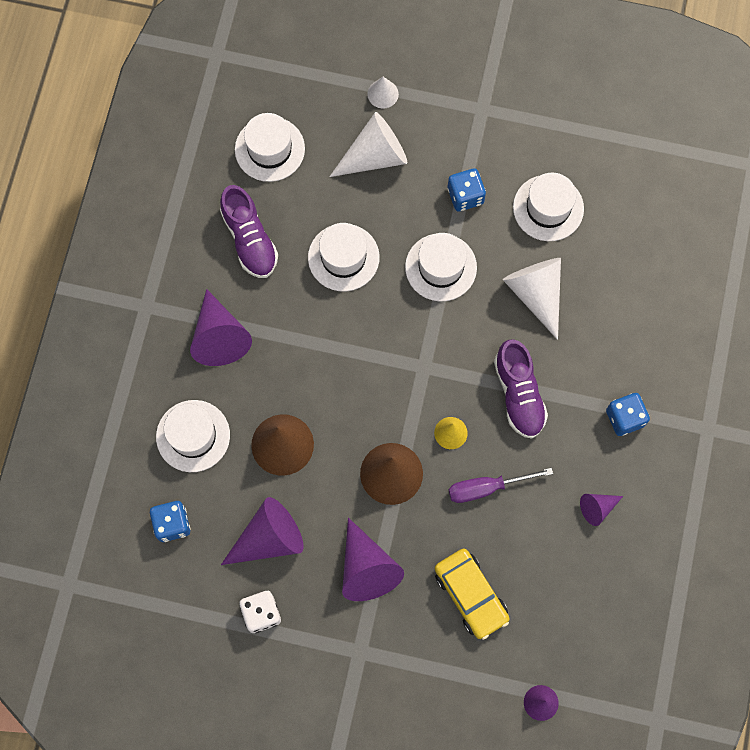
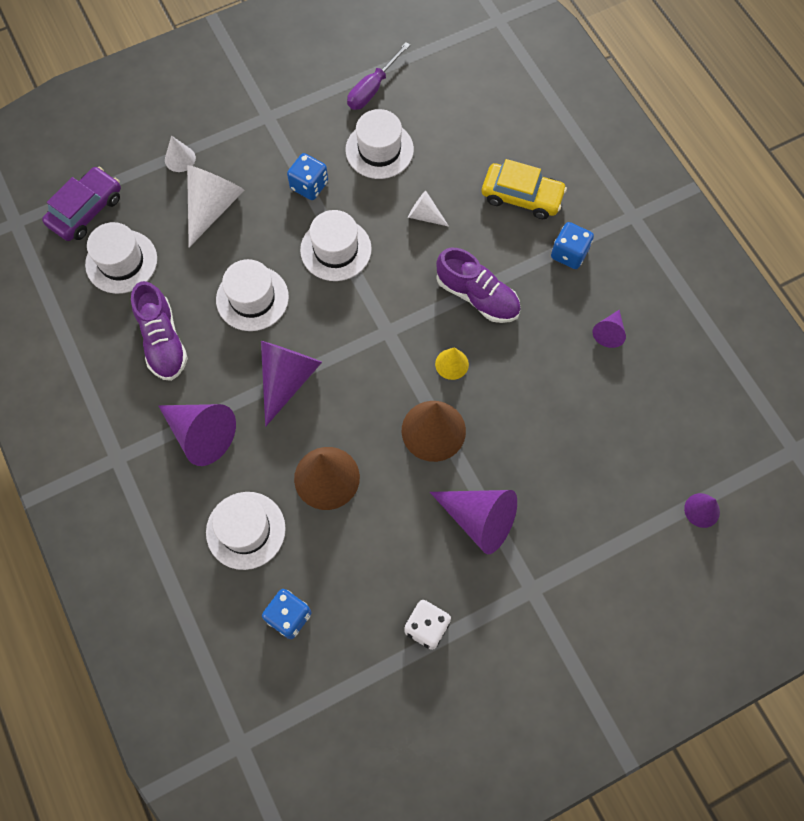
camera: 40 degrees left, 5 degrees down
purple shoe [220,185,278,278] -> purple shoe turned 45 degrees clockwise [131,281,188,381]
purple cone [221,497,303,565] -> purple cone moved to [261,341,322,427]
yellow car [435,548,510,640] -> yellow car moved to [482,159,567,219]
purple screwdriver [449,468,553,503] -> purple screwdriver moved to [347,42,410,110]
white cone [503,258,561,340] -> white cone [408,191,449,227], size x0.53
none -> purple car [42,167,121,241]

